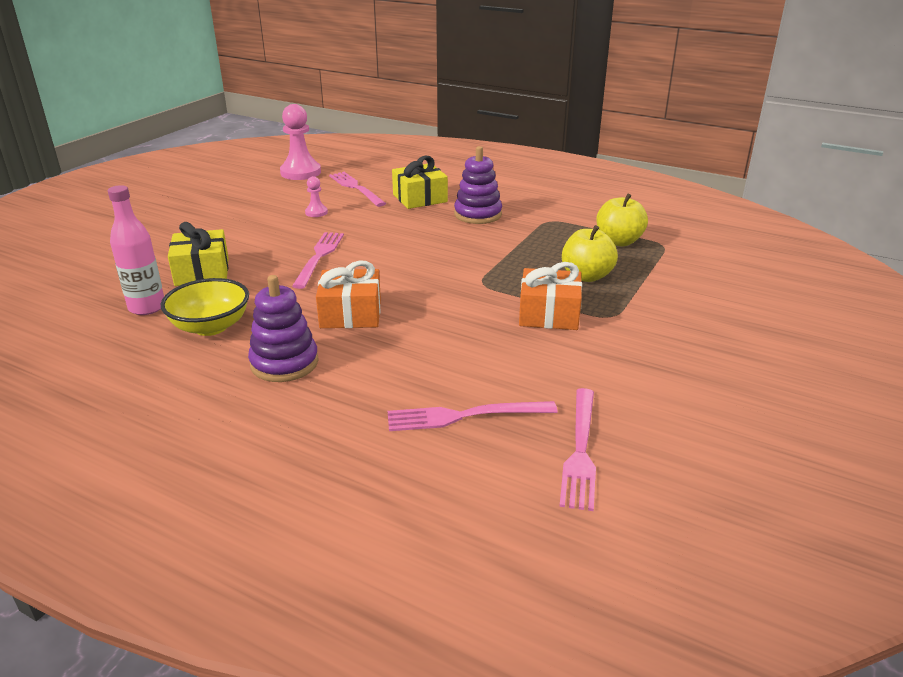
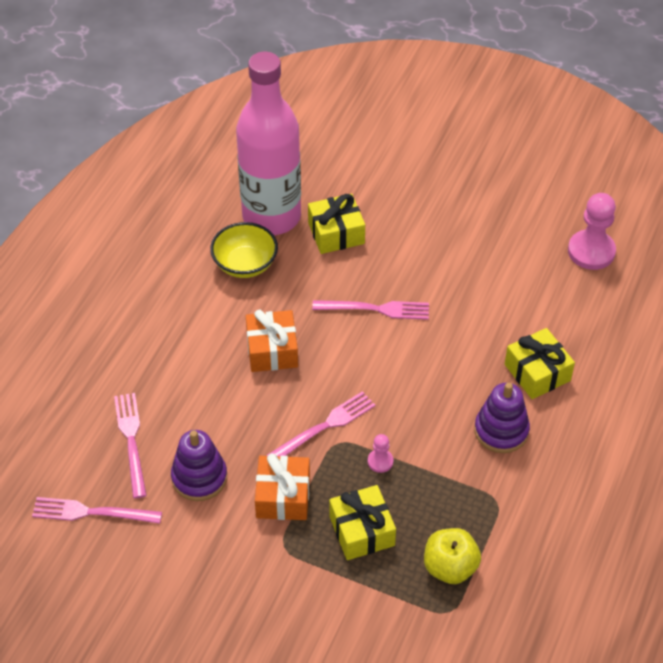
camera: 85 degrees right, 20 degrees up
pink bottle [108,185,164,315] -> pink bottle [236,52,301,235], size x2.02
purple stacking toy [248,275,319,382] -> purple stacking toy moved to [171,430,227,501]
pink pawn [305,176,328,217] -> pink pawn moved to [368,434,394,473]
pink fork [329,172,386,207] -> pink fork moved to [266,391,375,456]
yellow apple [562,225,618,282] -> yellow gift [329,485,396,560]

